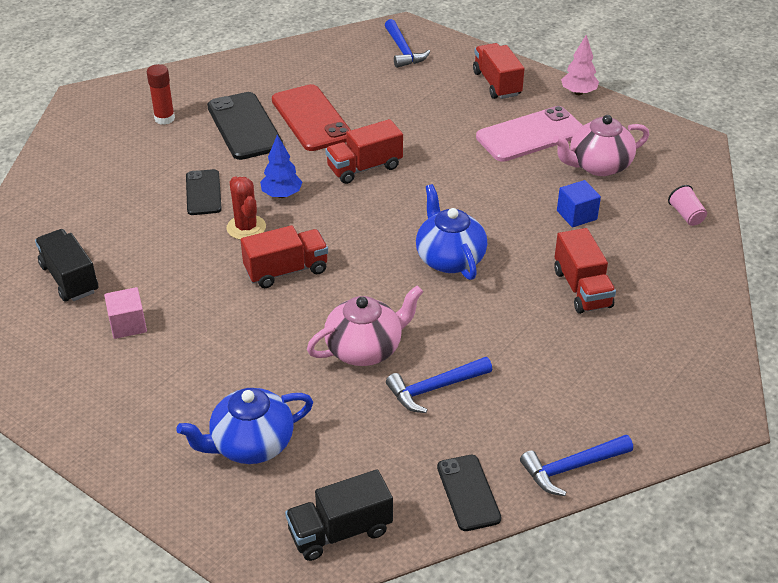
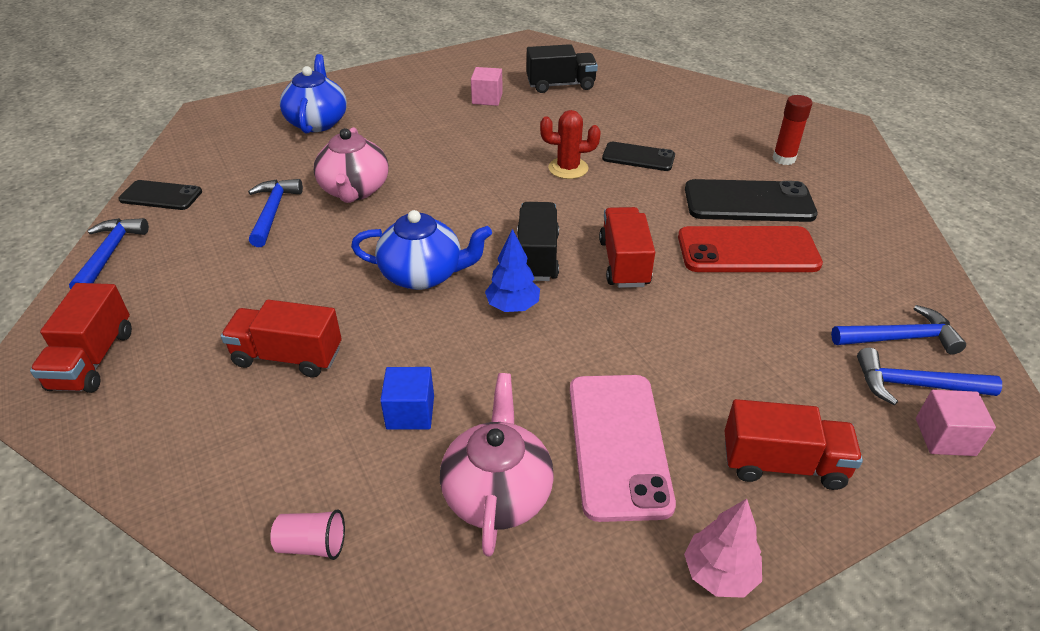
camera: 115 degrees right, 0 degrees up
red truck [241,225,328,288] -> red truck moved to [30,283,132,393]
blue tree [260,135,302,198] -> blue tree moved to [485,229,540,312]
black truck [285,469,393,561] -> black truck moved to [517,202,559,281]
none -> blue hammer [831,305,966,354]
none -> pink cube [916,390,996,456]

